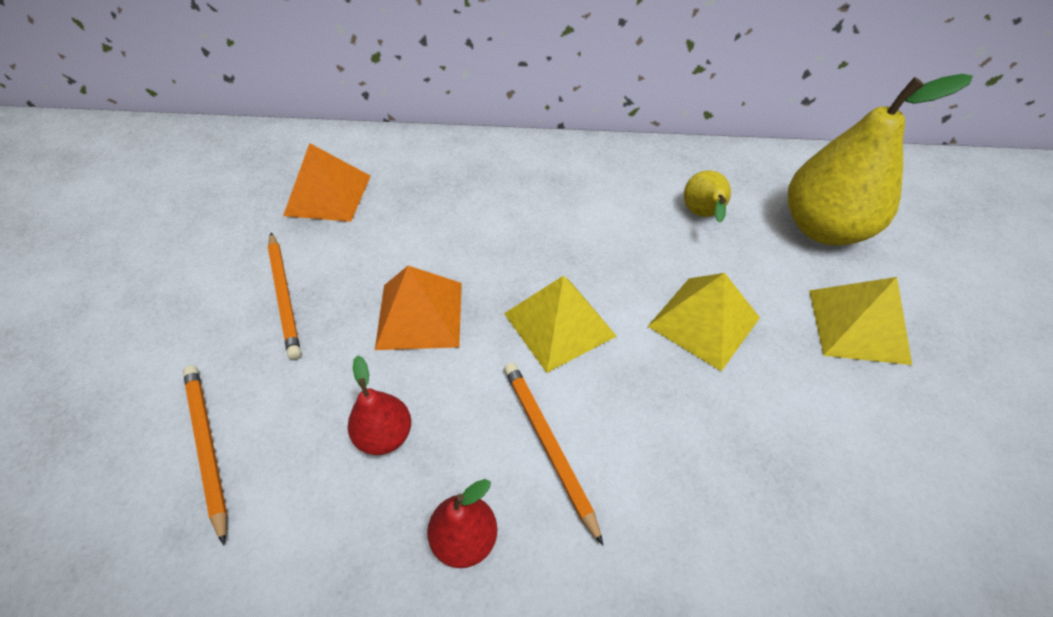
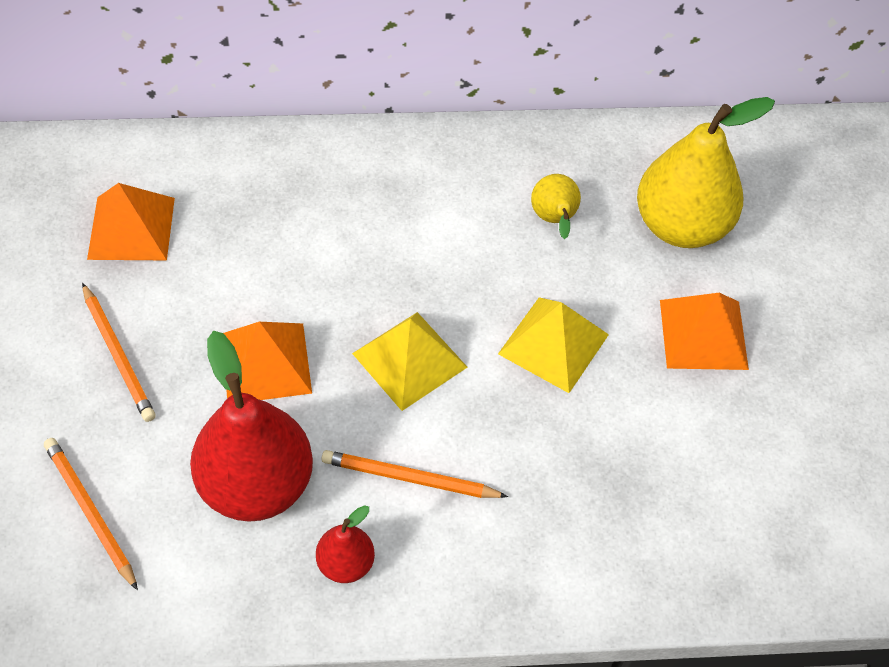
camera: 10 degrees left, 5 degrees up
red pear [348,355,411,455] -> red pear [190,331,313,522], size x2.08
orange pencil [504,363,603,545] -> orange pencil turned 45 degrees counterclockwise [322,450,508,498]
yellow pyramid [809,277,912,365] -> orange pyramid [660,293,749,370]

